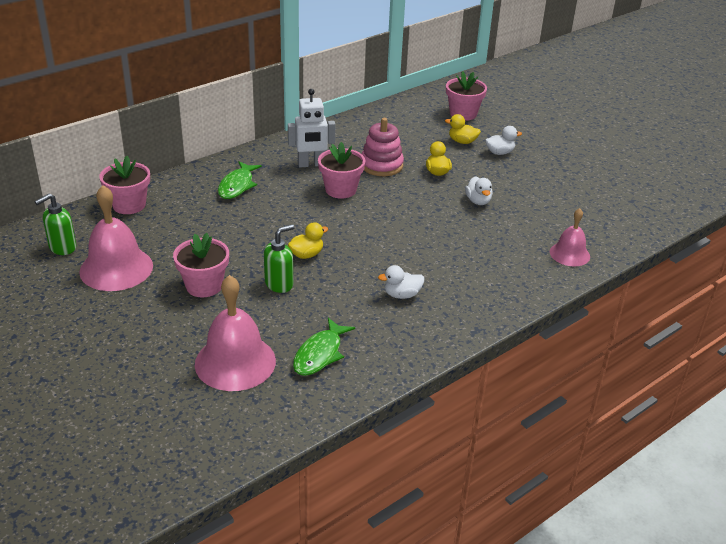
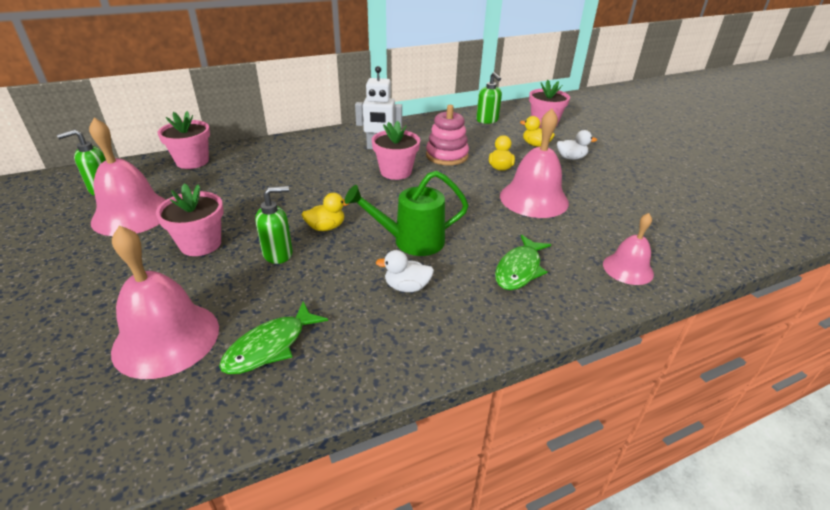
camera: 15 degrees right, 0 degrees up
green fish [218,161,262,199] -> green fish moved to [495,235,551,290]
white duck [465,176,493,205] -> pink bell [500,109,569,218]
none -> green watering can [345,170,469,256]
none -> green soap dispenser [476,72,502,124]

